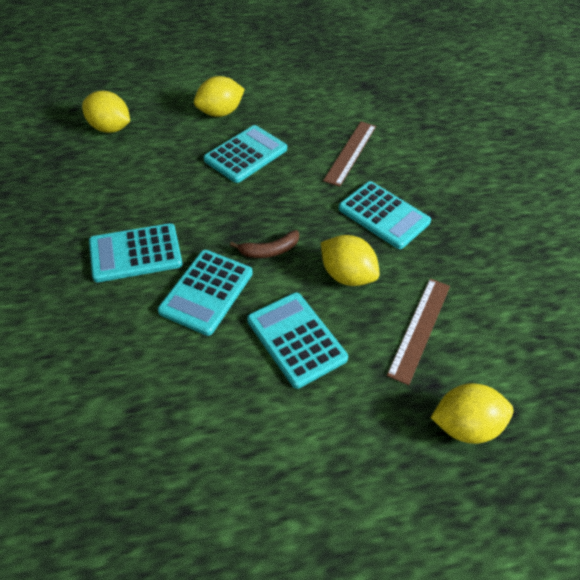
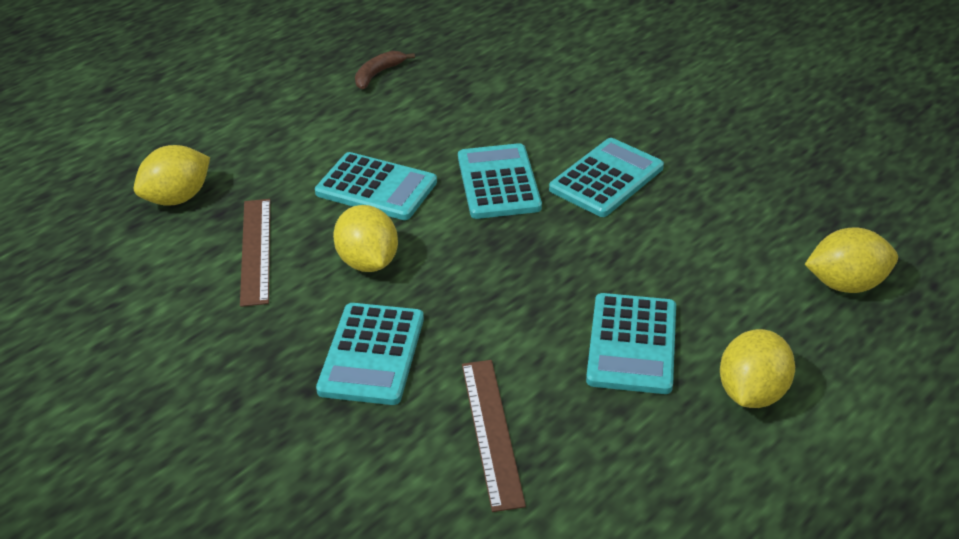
camera: 150 degrees right, 10 degrees down
brown banana [230,230,299,258] -> brown banana moved to [355,51,415,89]
yellow lemon [321,235,380,286] -> yellow lemon turned 60 degrees clockwise [333,205,398,272]
turquoise calculator [338,181,431,249] -> turquoise calculator turned 90 degrees counterclockwise [316,303,424,405]

